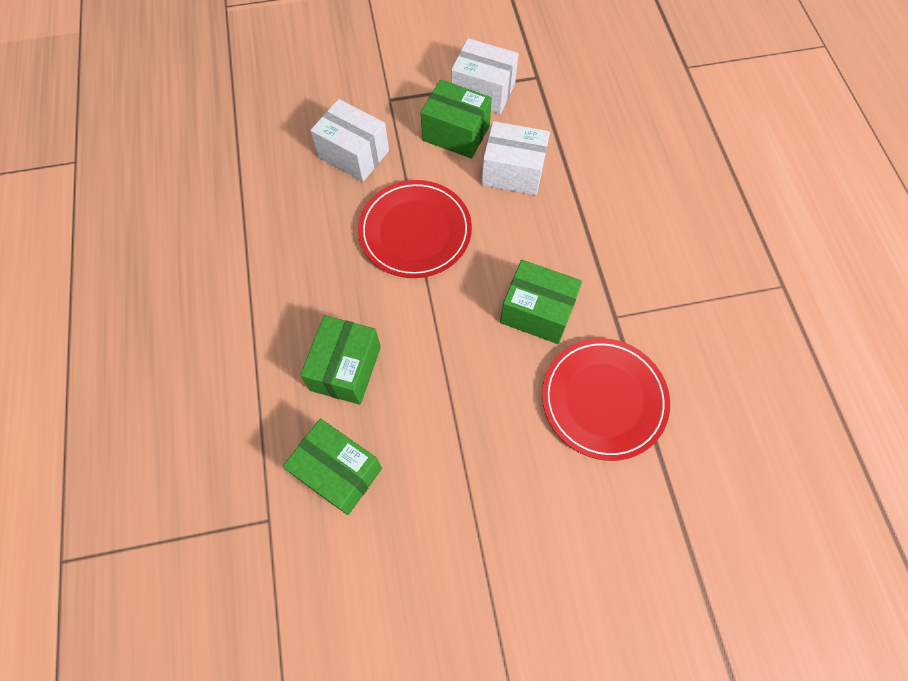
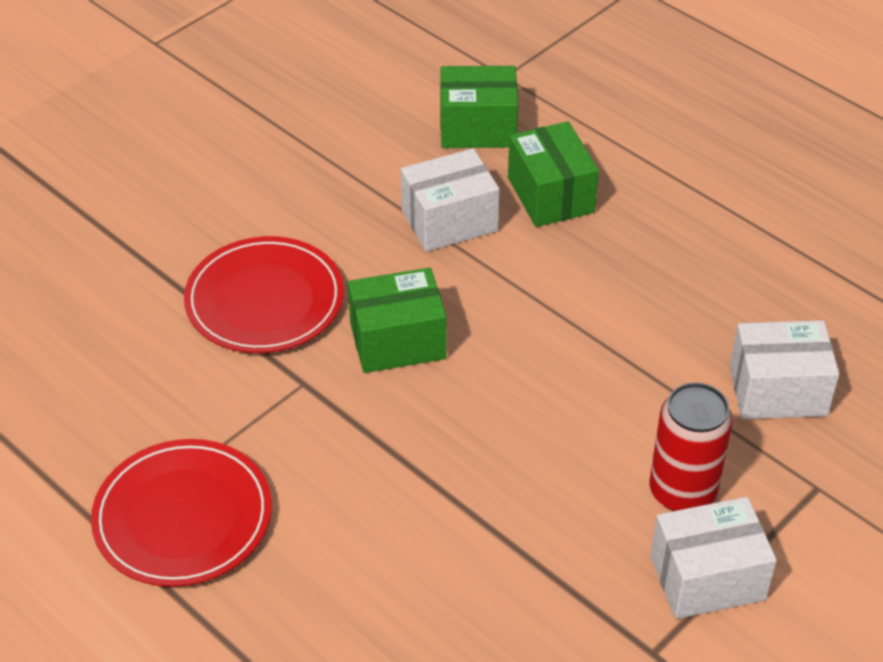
camera: 145 degrees right, 20 degrees down
red plate [358,180,472,278] -> red plate moved to [91,439,272,587]
green box [421,79,492,159] -> red can [650,382,733,511]
white box [482,121,550,195] -> white box moved to [401,148,500,252]

